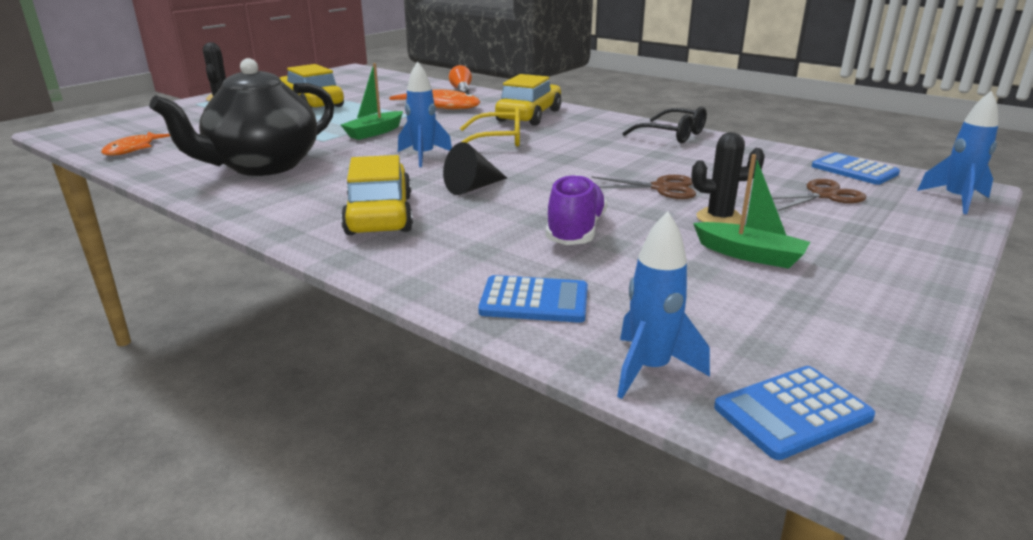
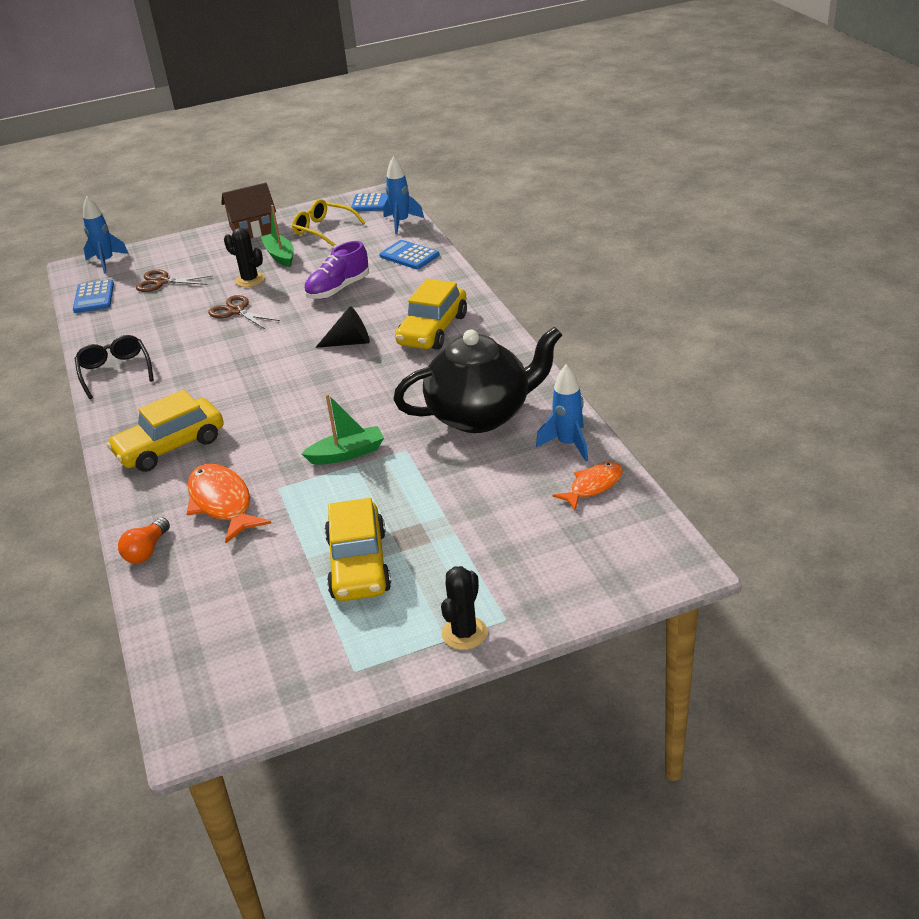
camera: 145 degrees left, 10 degrees up
blue rocket [398,61,452,167] -> blue rocket moved to [536,364,588,461]
yellow glasses [460,107,520,147] -> yellow glasses moved to [292,199,365,247]
none -> brown house [221,183,276,239]

